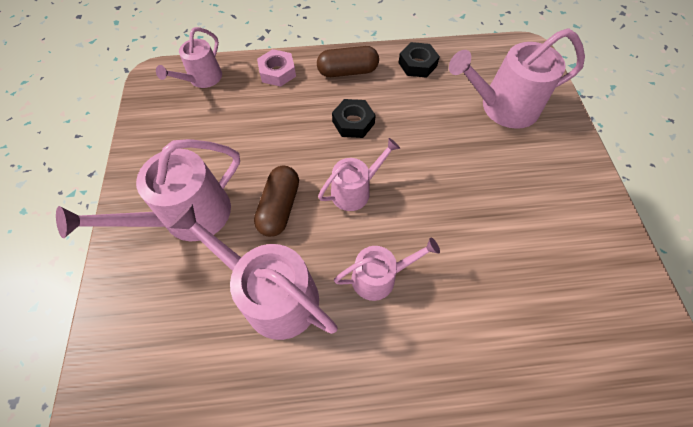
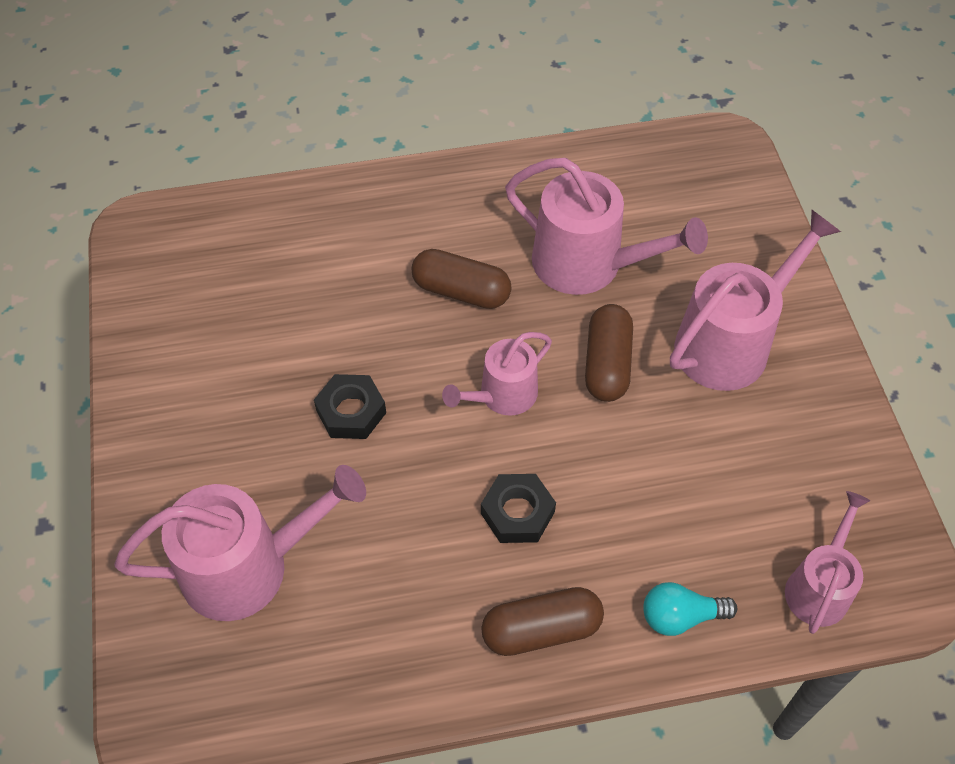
camera: 175 degrees right, 5 degrees down
pink nut [257,49,296,87] -> turquoise light bulb [643,582,737,636]
pink watering can [334,237,440,301] -> brown capsule [411,249,512,309]
black nut [398,42,440,78] -> black nut moved to [314,374,386,439]

